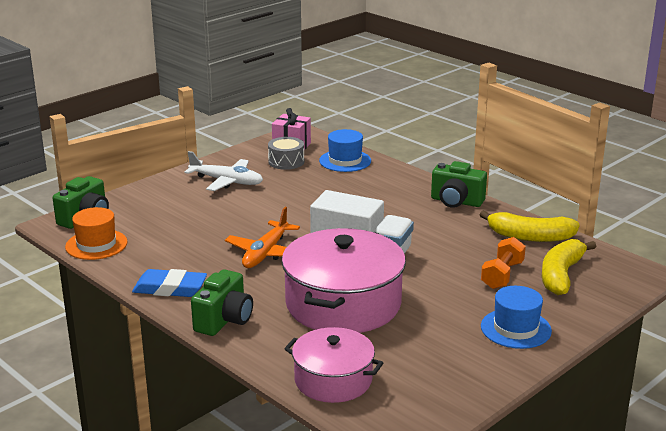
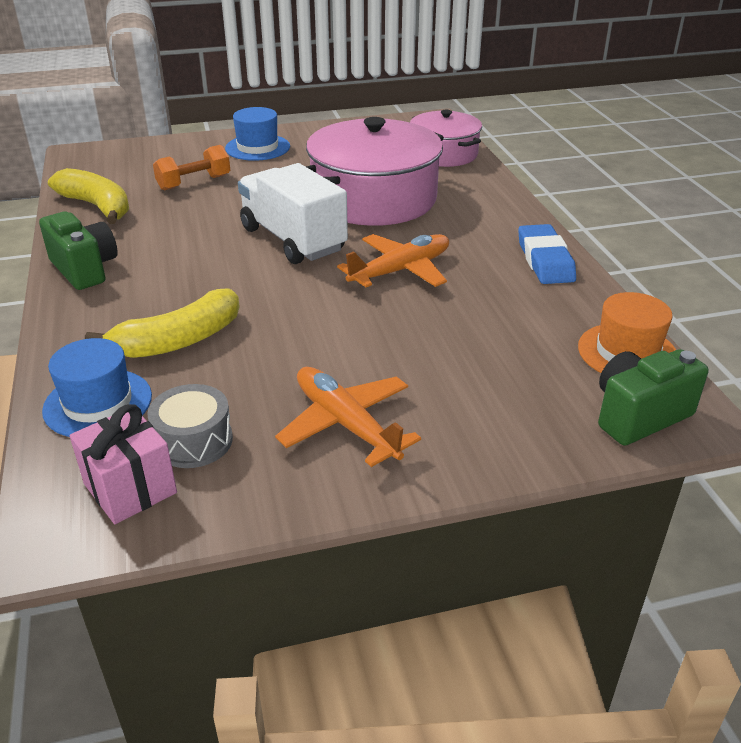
camera: 150 degrees left, 10 degrees up
blue eraser [132,269,207,297] -> blue eraser turned 45 degrees clockwise [518,224,576,284]
white plane [184,151,263,191] -> orange plane [275,367,421,467]
green camera [191,269,253,336] -> none
yellow banana [542,239,596,295] -> yellow banana moved to [85,288,240,358]

